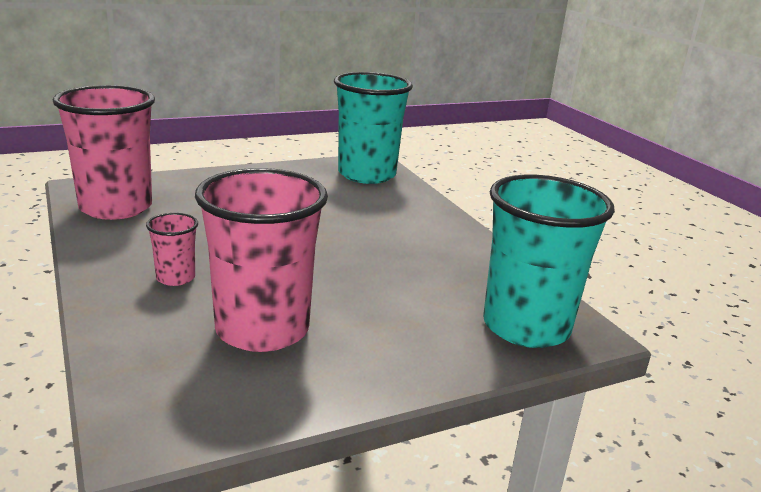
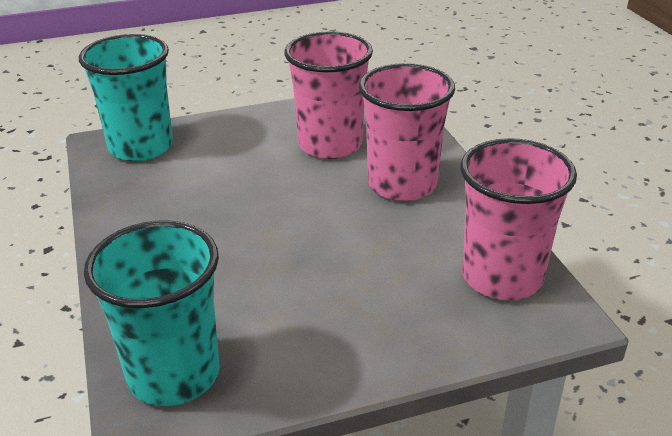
camera: 170 degrees left, 10 degrees up
pink cup [146,213,198,286] -> pink cup [359,63,455,201], size x2.20

